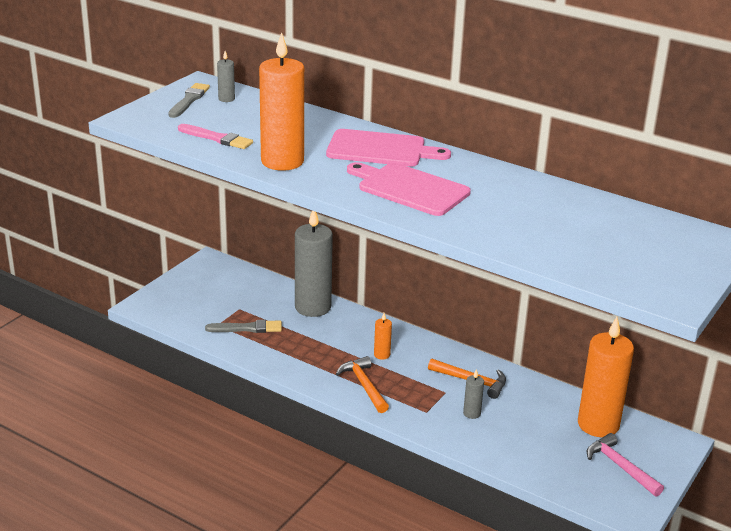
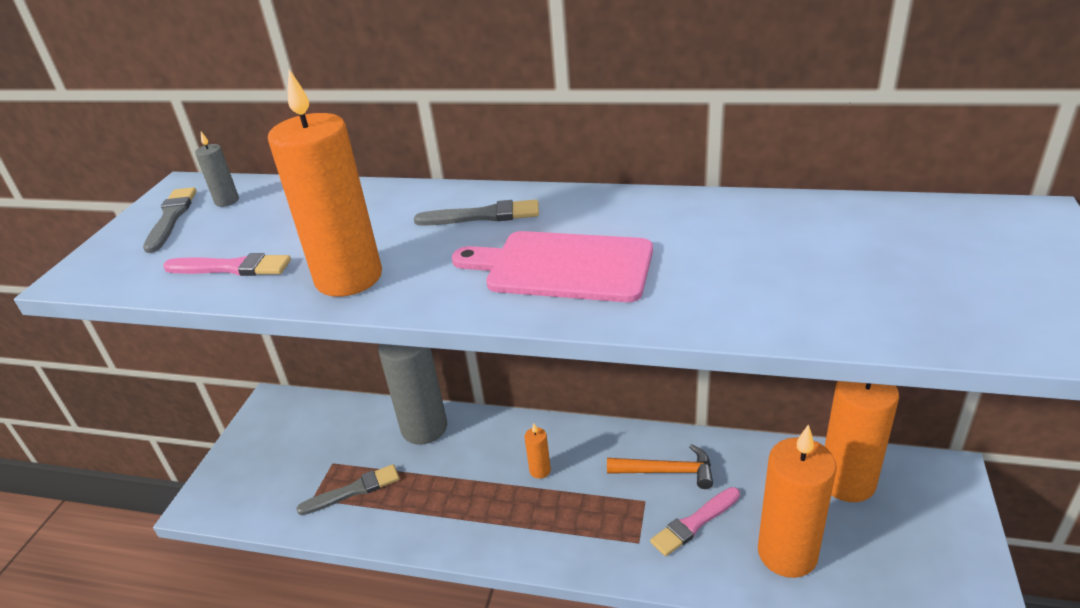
camera: 15 degrees left, 5 degrees up
pink cutting board [326,129,451,166] -> grey brush [414,200,539,226]
orange hammer [336,356,389,413] -> none
grey candle [463,369,484,419] -> pink brush [650,487,740,556]
pink hammer [586,433,664,497] -> none
none -> orange candle [758,424,837,578]

